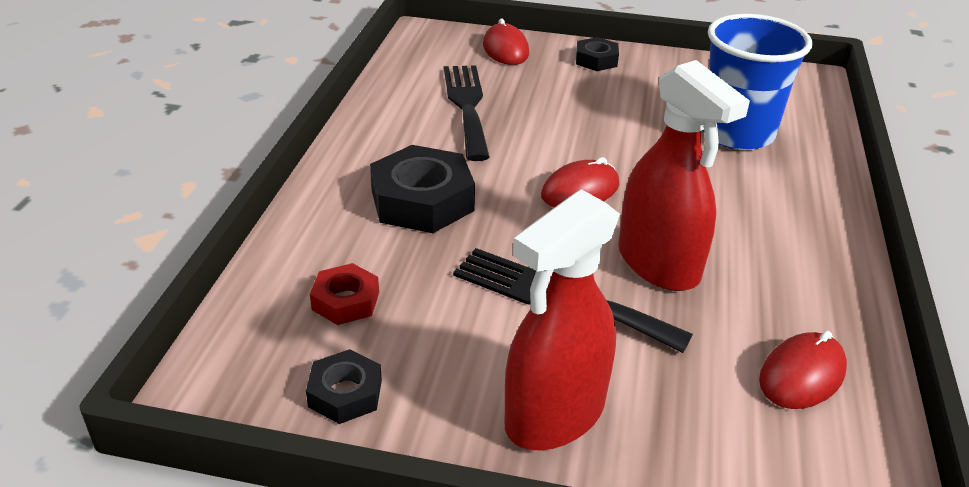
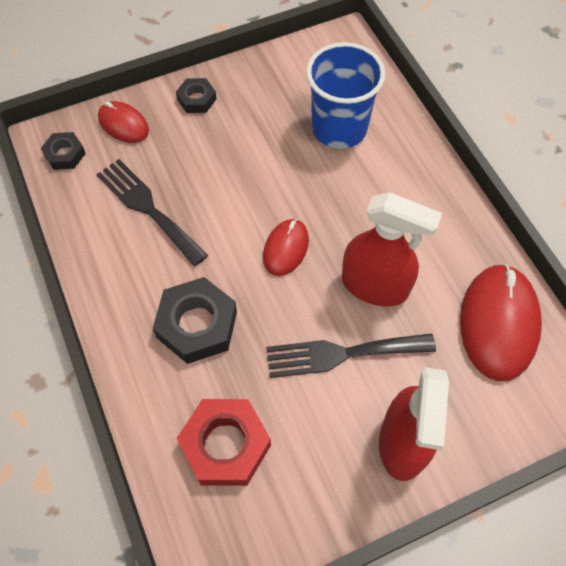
camera: 35 degrees left, 25 degrees up
black nut [306,349,382,424] -> black nut moved to [41,132,86,170]
red nut [310,263,379,325] -> red nut [177,399,271,486], size x1.80
red mouse [759,331,847,409] -> red mouse [460,264,542,381], size x1.78

